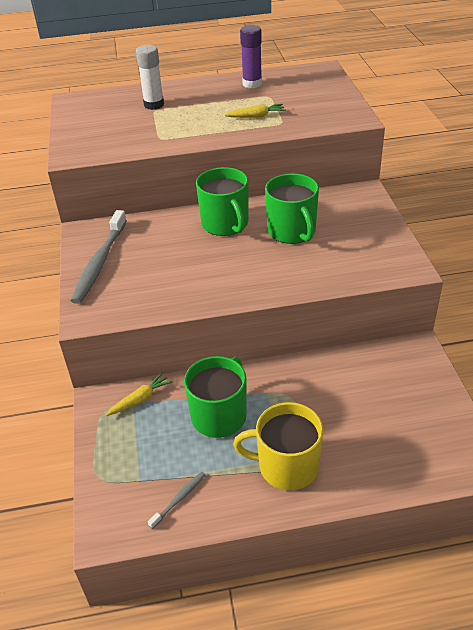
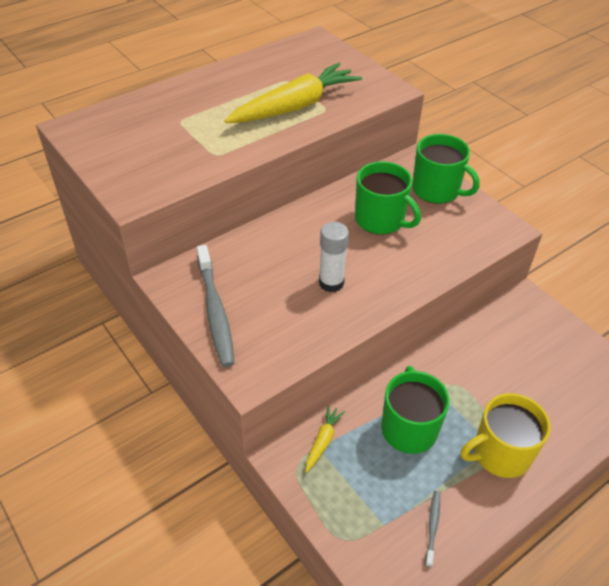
camera: 30 degrees left, 5 degrees up
white glue stick [136,45,164,110] -> white glue stick moved to [319,222,349,292]
green mug [196,167,248,236] -> green mug moved to [412,134,480,204]
yellow carrot [224,104,286,118] -> yellow carrot [225,63,362,123], size x2.35
purple glue stick [240,25,262,88] -> none

